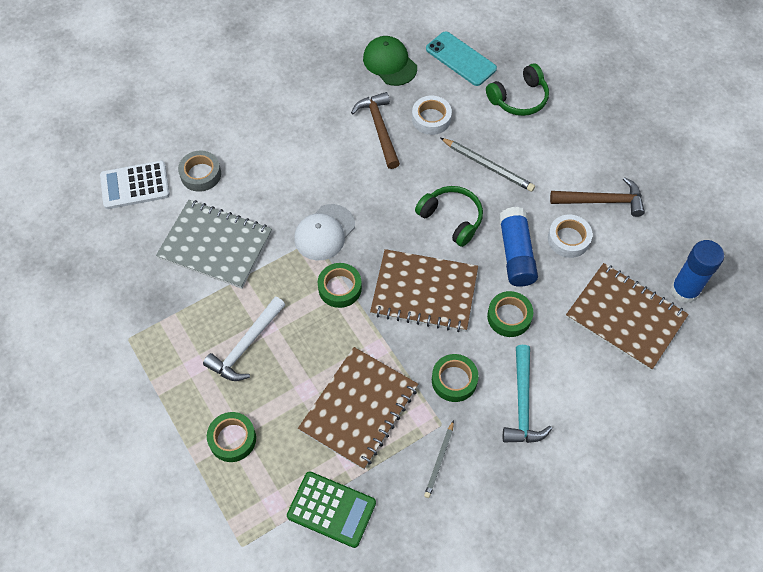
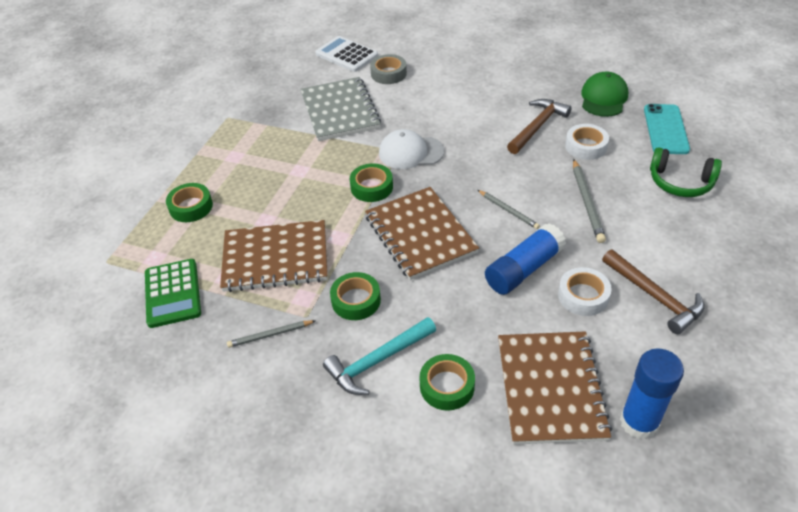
camera: 55 degrees right, 15 degrees down
white hammer [203,297,285,381] -> none
green headphones [415,186,483,247] -> grey pencil [478,190,540,229]
green tape [487,291,533,337] -> green tape moved to [419,354,475,411]

